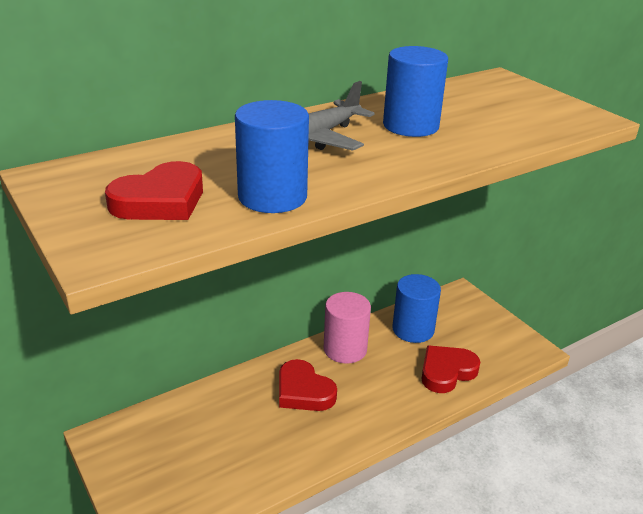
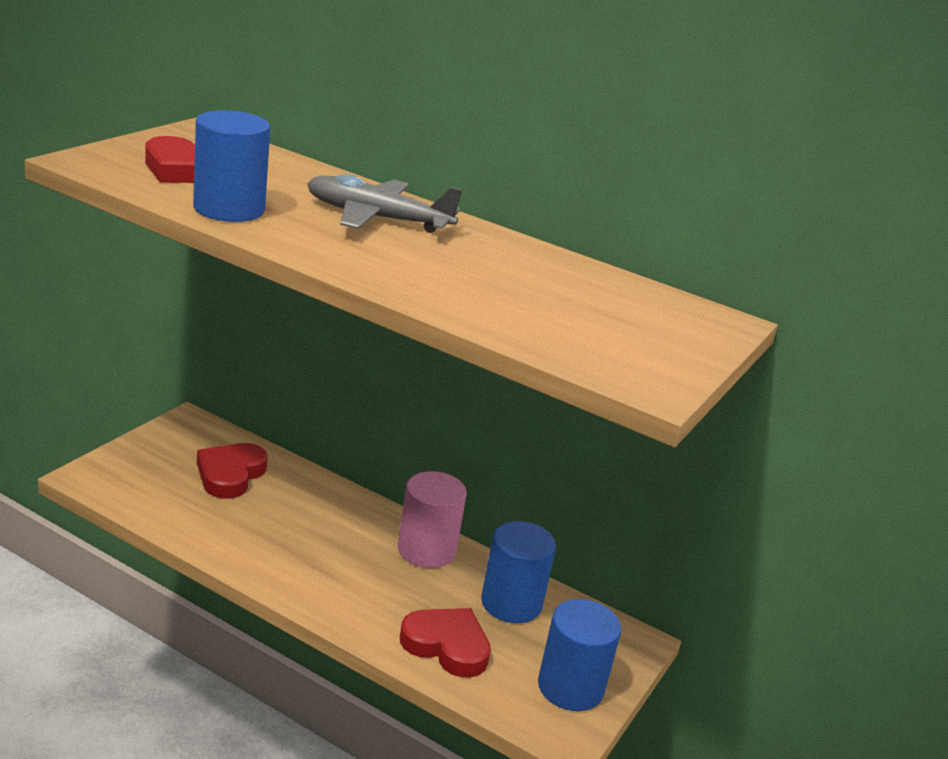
camera: 60 degrees right, 5 degrees down
red heart [279,359,337,411] -> red heart moved to [197,443,268,499]
blue cylinder [383,46,448,137] -> blue cylinder moved to [538,599,621,711]

